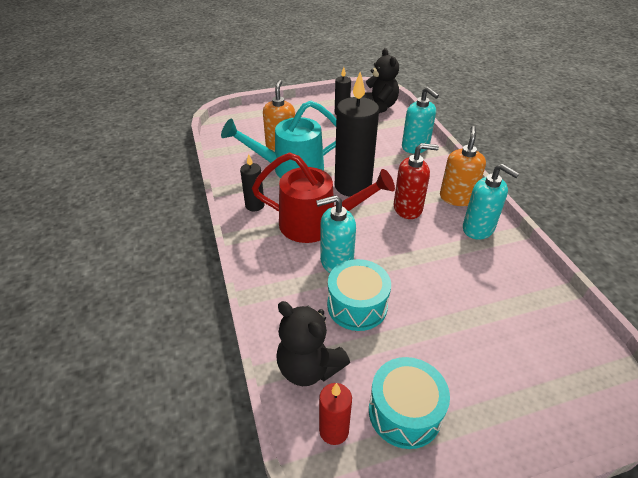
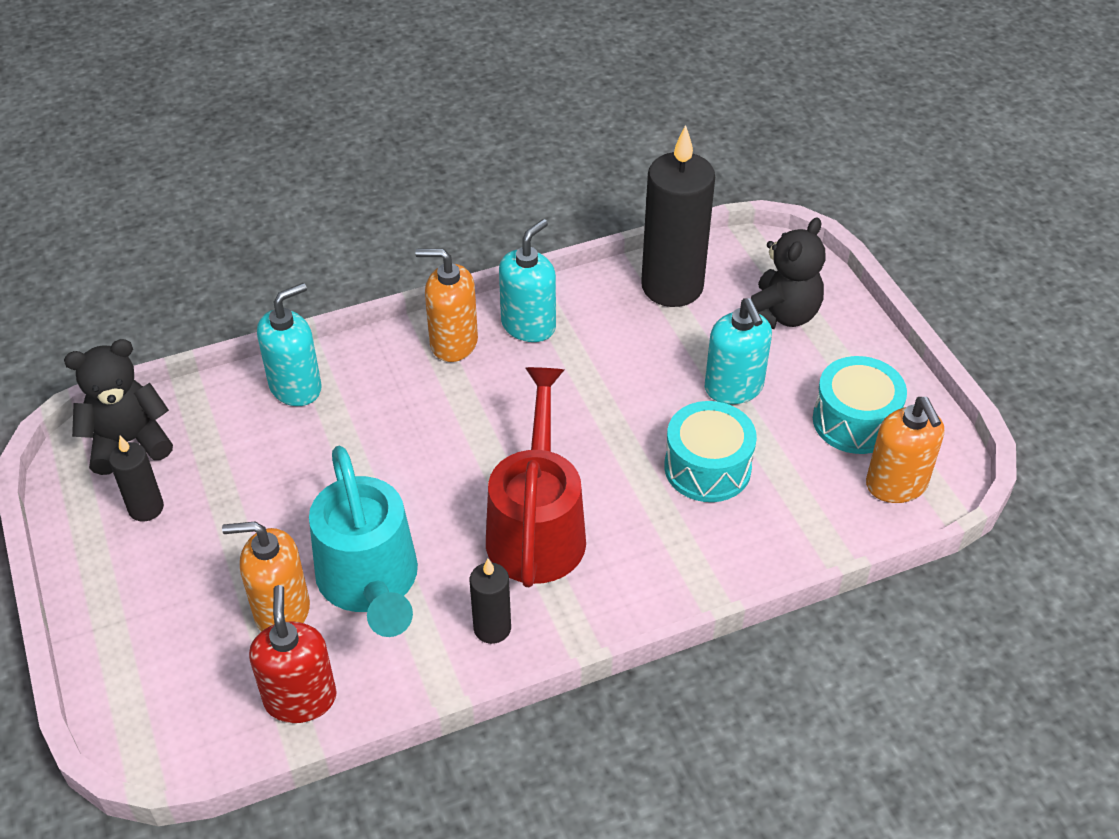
camera: 95 degrees left, 5 degrees up
black teddy bear [276,301,350,386] -> black teddy bear moved to [744,217,826,329]
turquoise soap dispenser [316,195,356,273] -> turquoise soap dispenser moved to [705,298,772,404]
red candle [319,383,352,445] -> orange soap dispenser [866,397,944,503]
black candle [335,72,379,197] -> black candle moved to [641,125,715,307]
red soap dispenser [394,143,439,219] -> red soap dispenser moved to [249,585,337,723]

